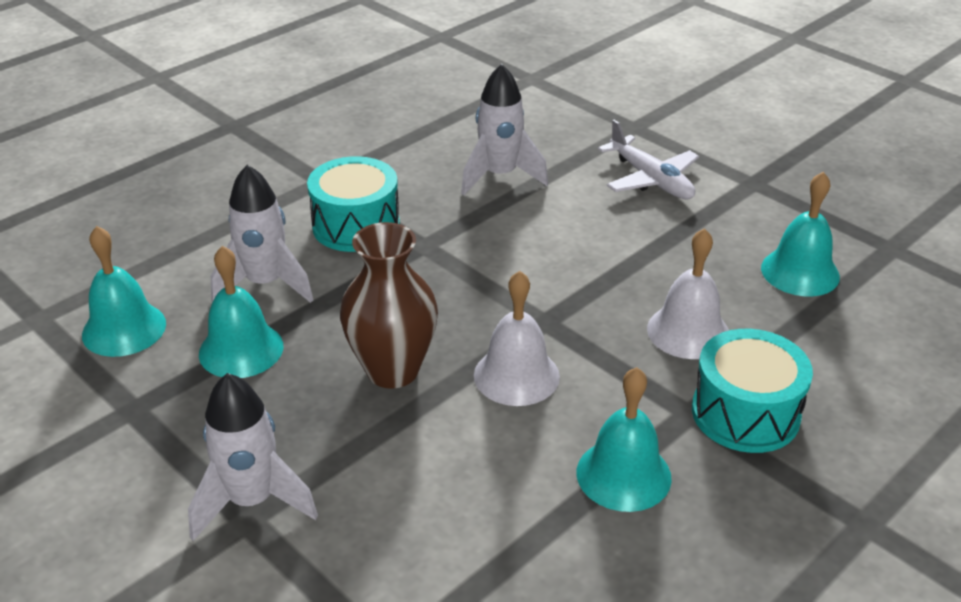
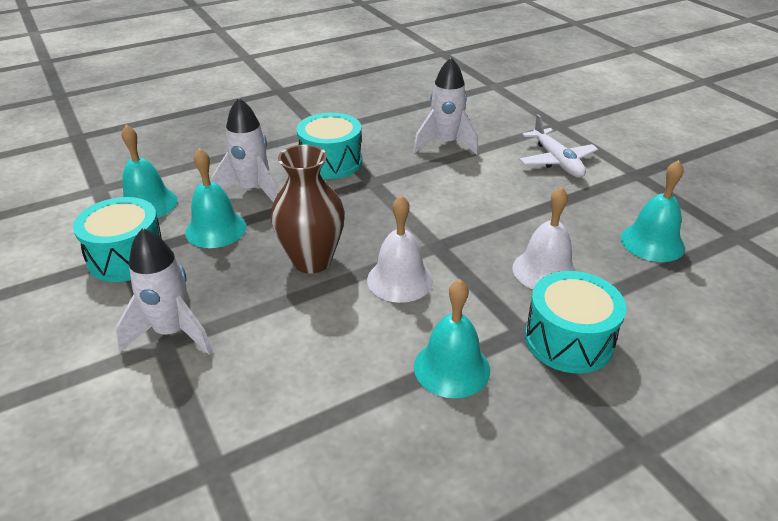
camera: 15 degrees right, 0 degrees up
none -> turquoise drum [73,197,163,282]

